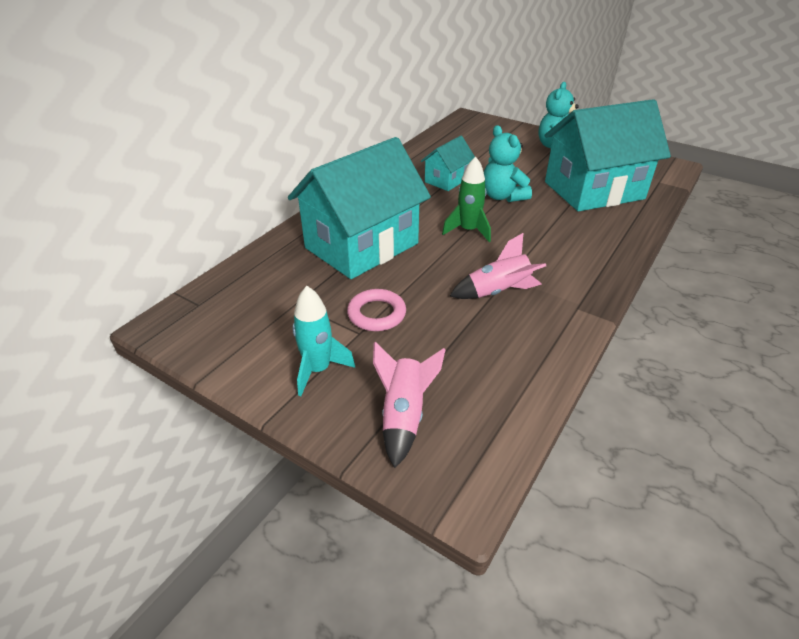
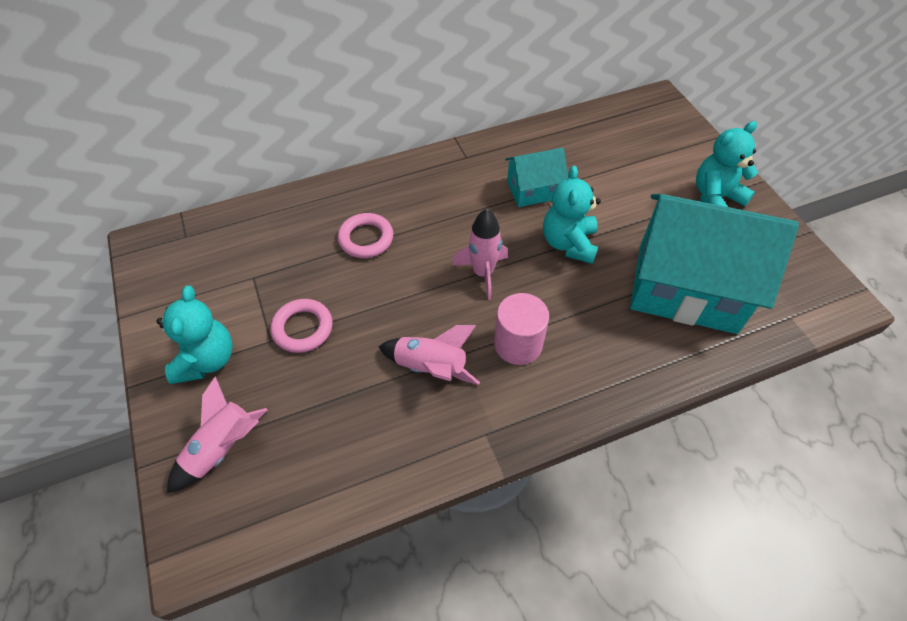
camera: 35 degrees right, 15 degrees up
turquoise house [288,137,431,279] -> pink ring [337,213,393,258]
turquoise rocket [292,286,355,396] -> turquoise teddy bear [156,286,233,384]
green rocket [442,156,491,242] -> pink rocket [452,209,508,300]
none -> pink cylinder [494,293,549,365]

